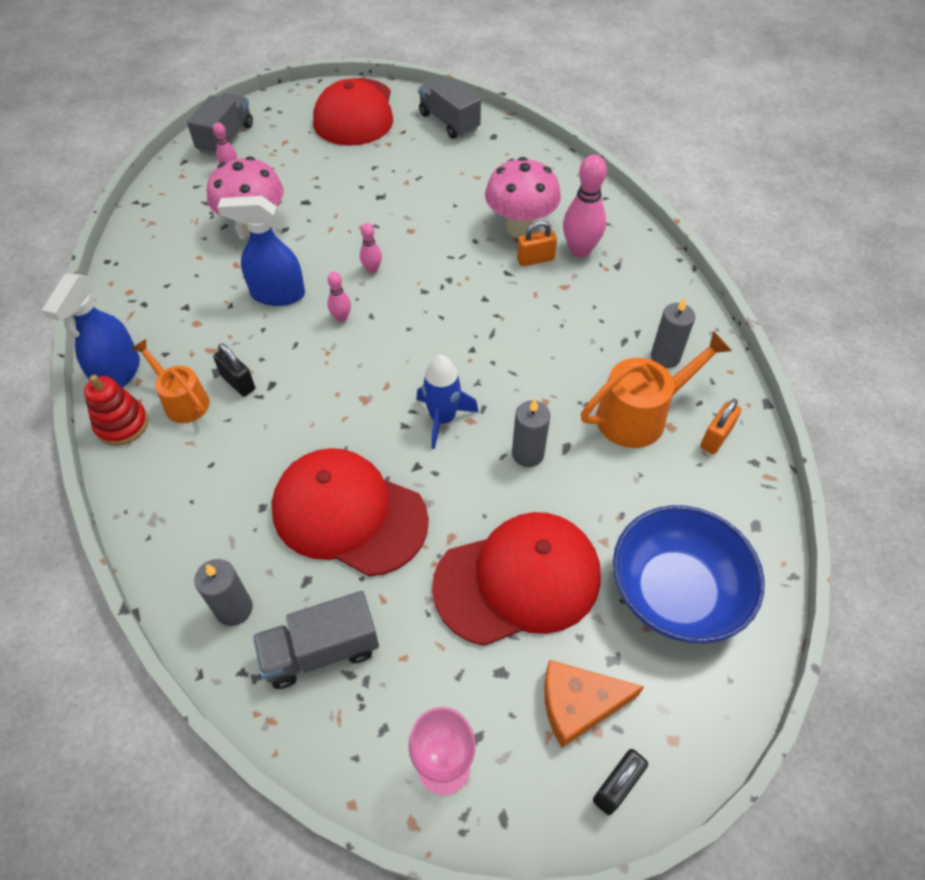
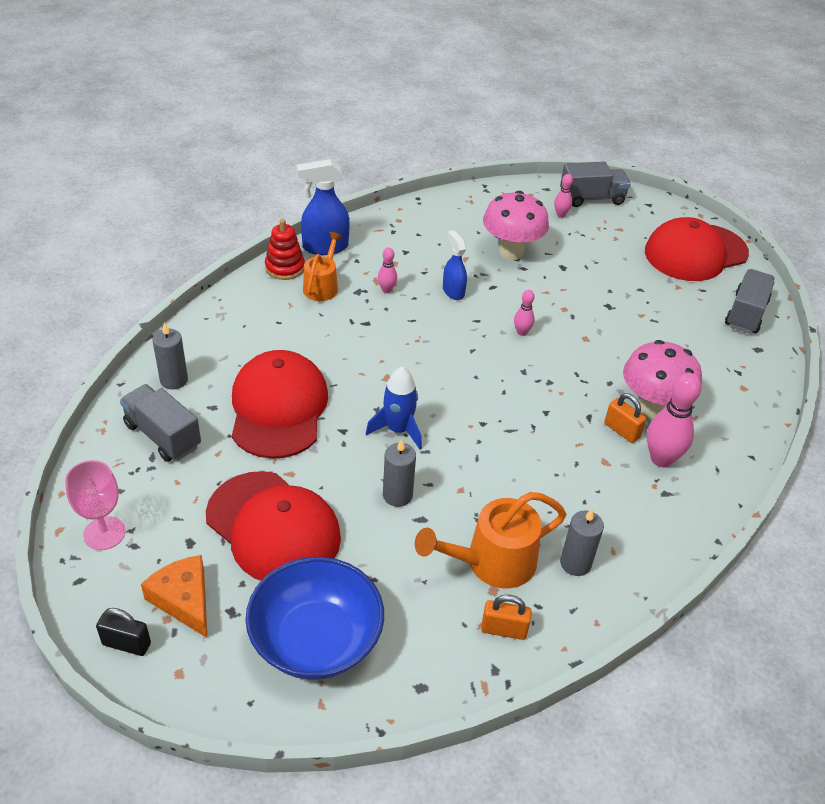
camera: 60 degrees right, 10 degrees down
black padlock [213,344,255,397] -> none
blue spray bottle [217,196,305,306] -> blue spray bottle [443,230,467,300], size x0.64
pink bowling pin [327,272,351,322] -> pink bowling pin moved to [378,247,397,293]
orange watering can [581,331,732,448] -> orange watering can turned 120 degrees clockwise [415,492,566,589]

